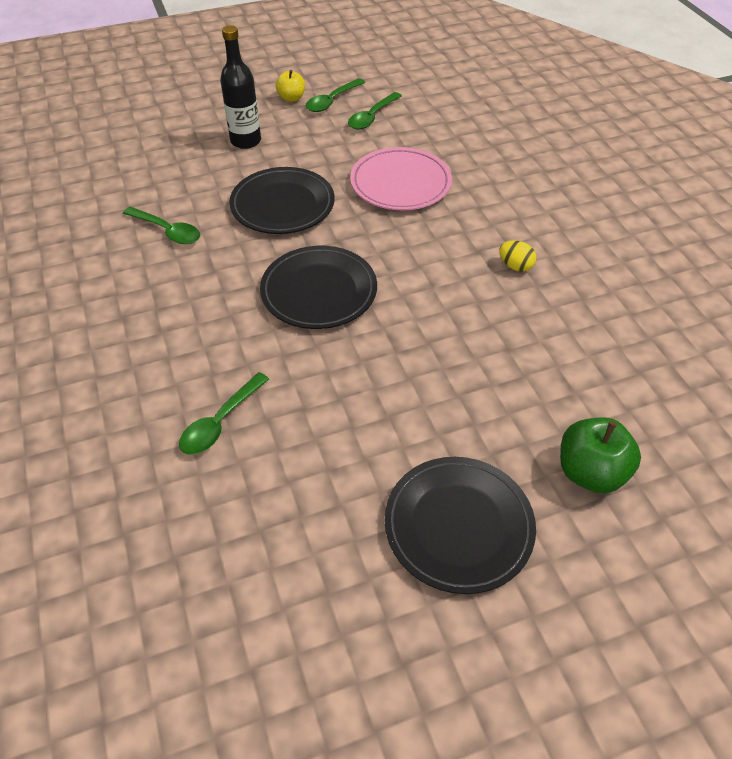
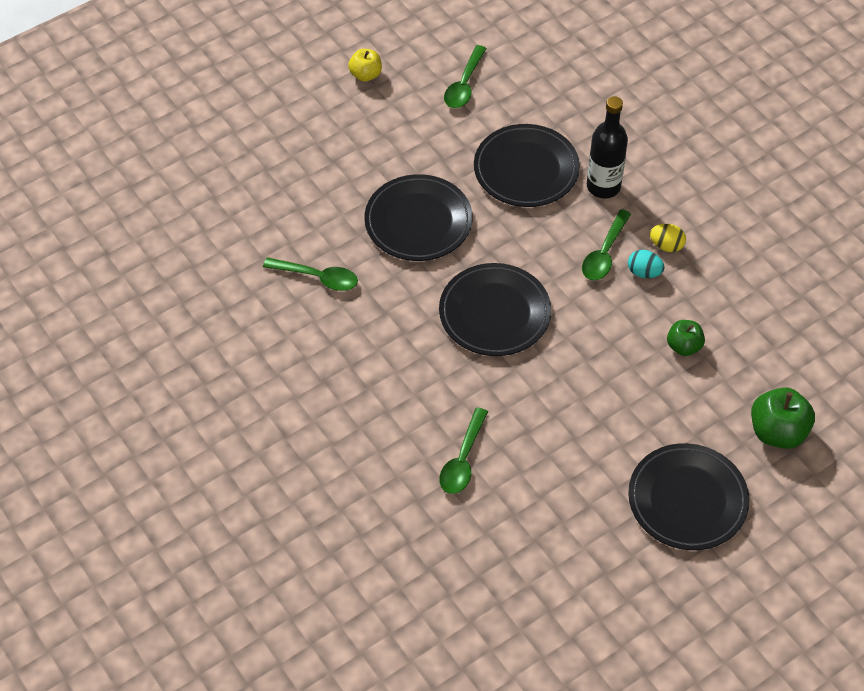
camera: 15 degrees left, 5 degrees up
black bottle [220,25,261,149] -> black bottle moved to [587,96,628,198]
green spoon [306,78,365,112] -> green spoon moved to [582,210,631,280]
pink plate [350,147,452,210] -> black plate [474,124,580,207]
none -> turquoise egg [628,250,665,278]
none -> green apple [667,320,705,356]

